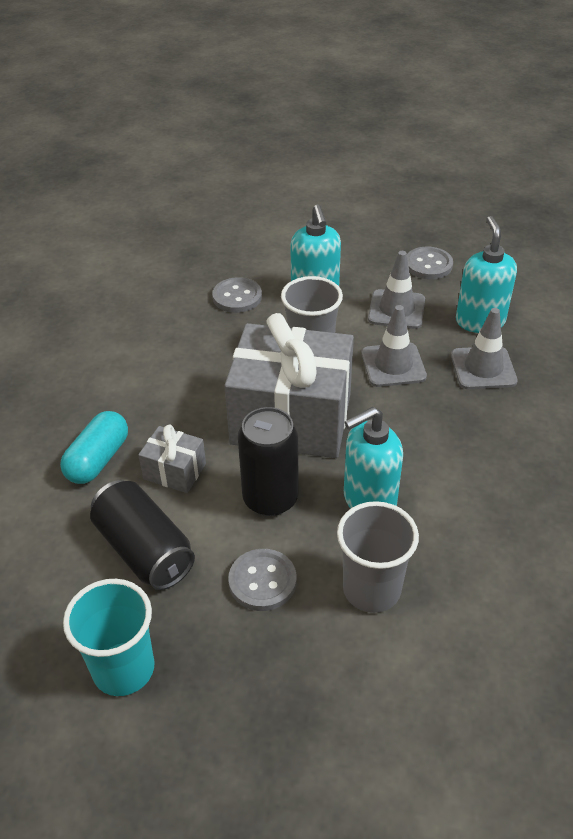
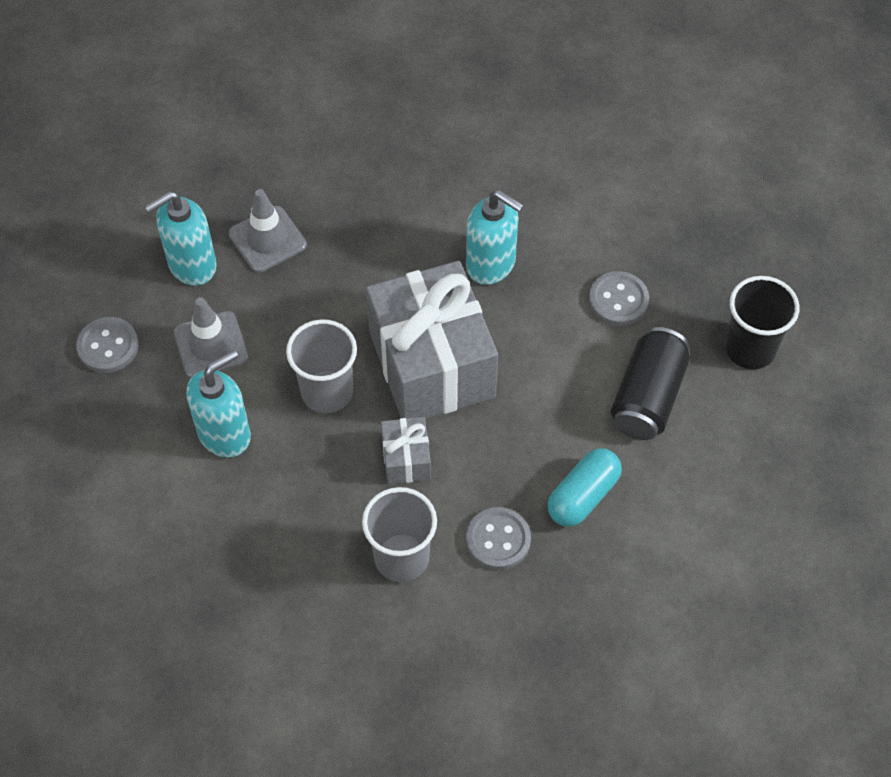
camera: 120 degrees left, 15 degrees up
turquoise capsule [60,411,128,484] -> turquoise capsule turned 45 degrees counterclockwise [547,448,622,527]
turquoise cup [63,579,154,696] -> black cup [725,276,799,369]
grey gift [138,425,206,493] -> grey gift moved to [381,417,431,484]
grey button [212,277,262,313] -> grey button moved to [466,507,531,570]
black can [238,407,298,516] -> none
grey cup [337,501,419,613] -> grey cup moved to [362,487,437,582]
grey traffic cone [361,305,427,387] -> none

